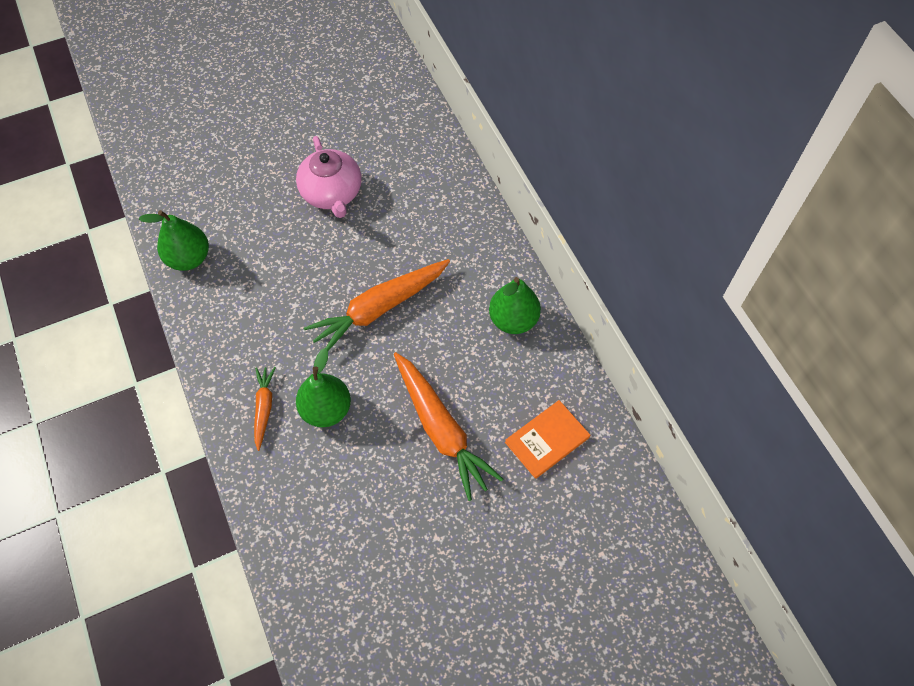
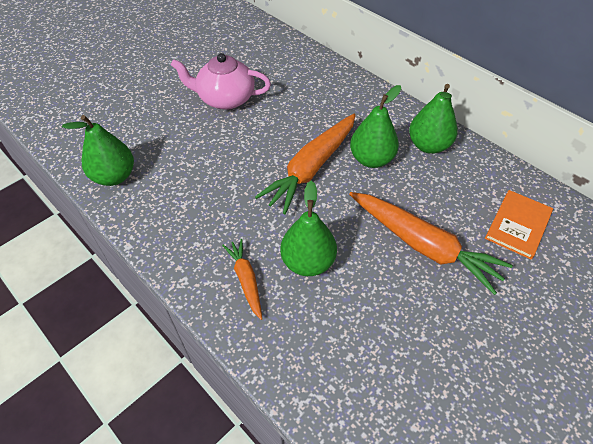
camera: 20 degrees left, 10 degrees down
pink teapot [296,136,362,218] -> pink teapot turned 135 degrees clockwise [171,53,271,110]
none -> green pear [350,85,401,168]

